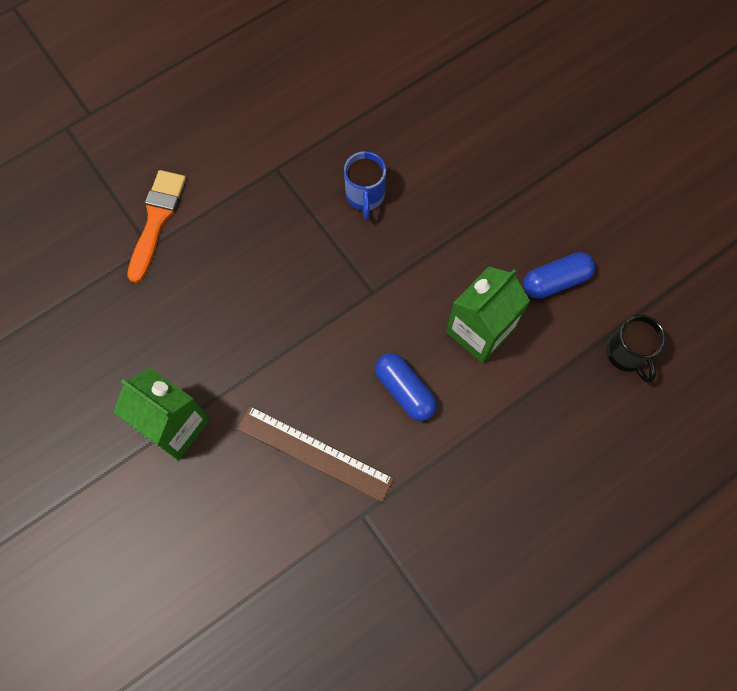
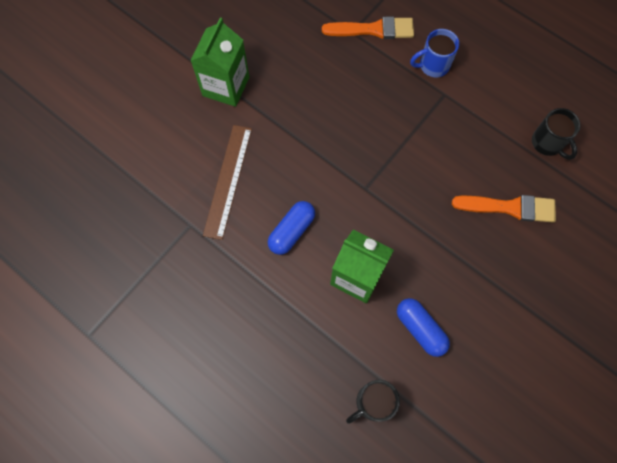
camera: 75 degrees right, 0 degrees up
blue mug [344,151,386,219] -> blue mug moved to [410,29,459,77]
none -> orange brush [452,195,556,223]
none -> black mug [532,108,581,160]

